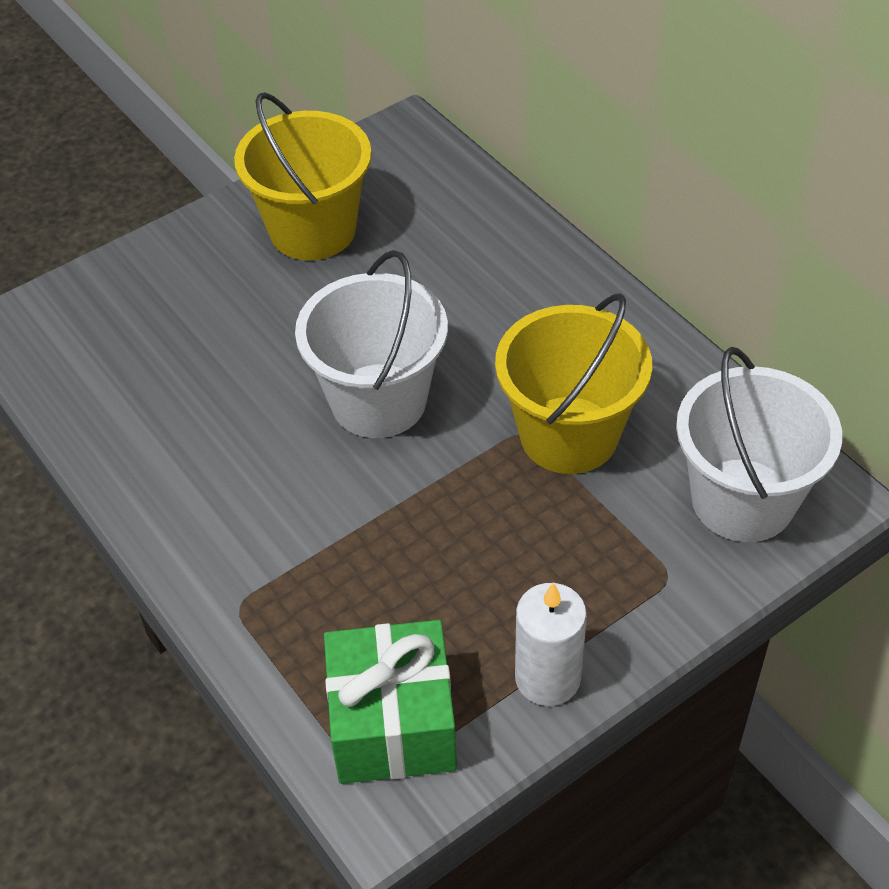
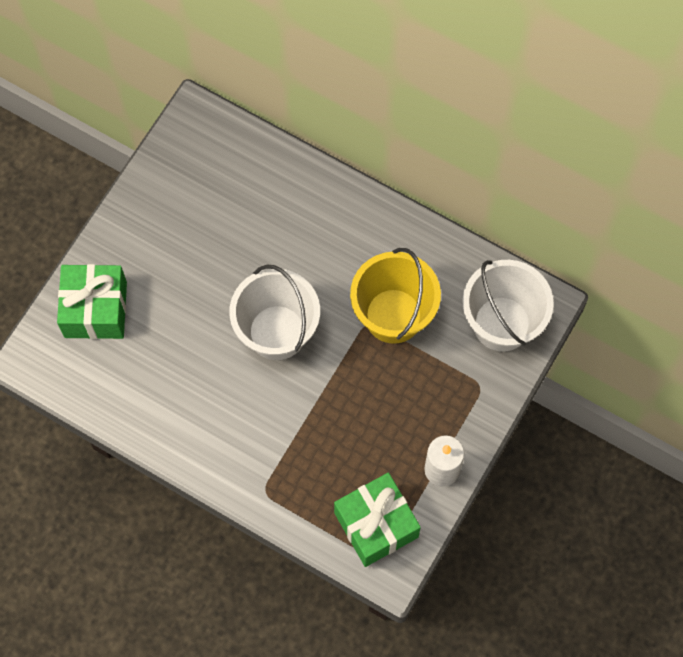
camera: 25 degrees left, 20 degrees up
yellow bucket [234,92,372,260] -> none
none -> green gift [57,264,127,339]

